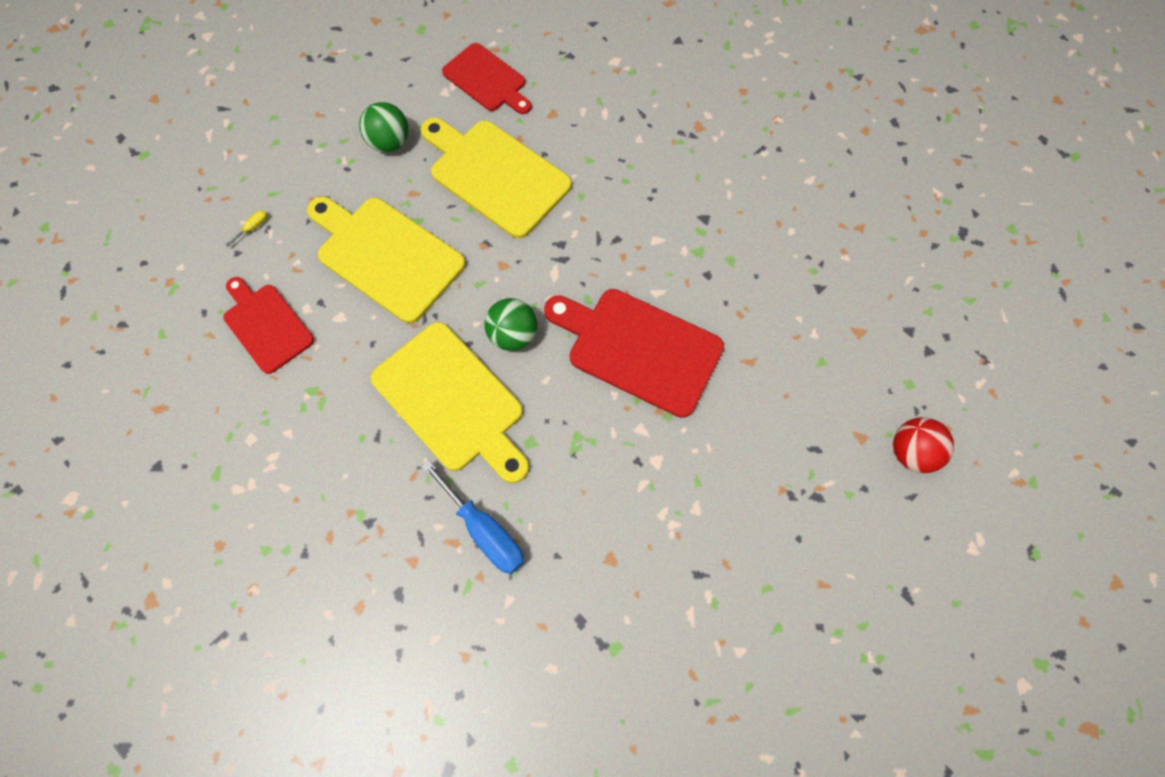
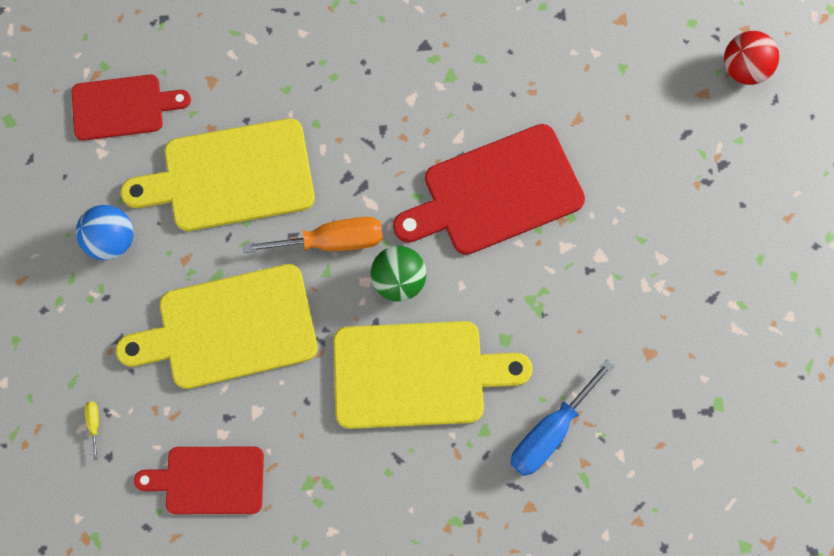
camera: 50 degrees left, 5 degrees up
green ball [359,102,408,152] -> blue ball [76,205,134,260]
blue screwdriver [422,460,524,574] -> blue screwdriver turned 135 degrees clockwise [511,359,615,476]
none -> orange screwdriver [243,217,383,253]

